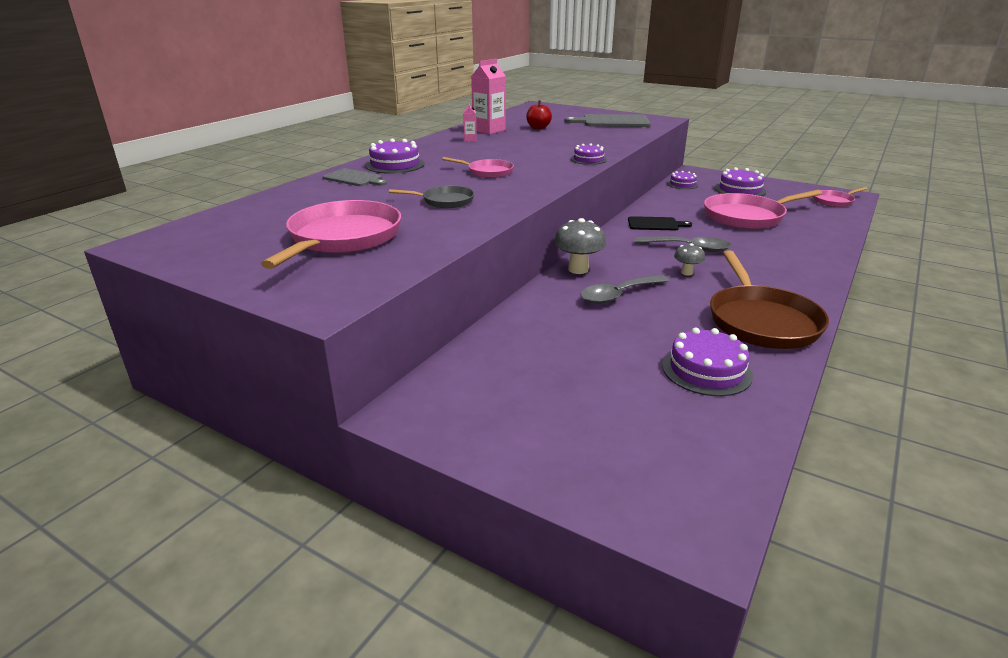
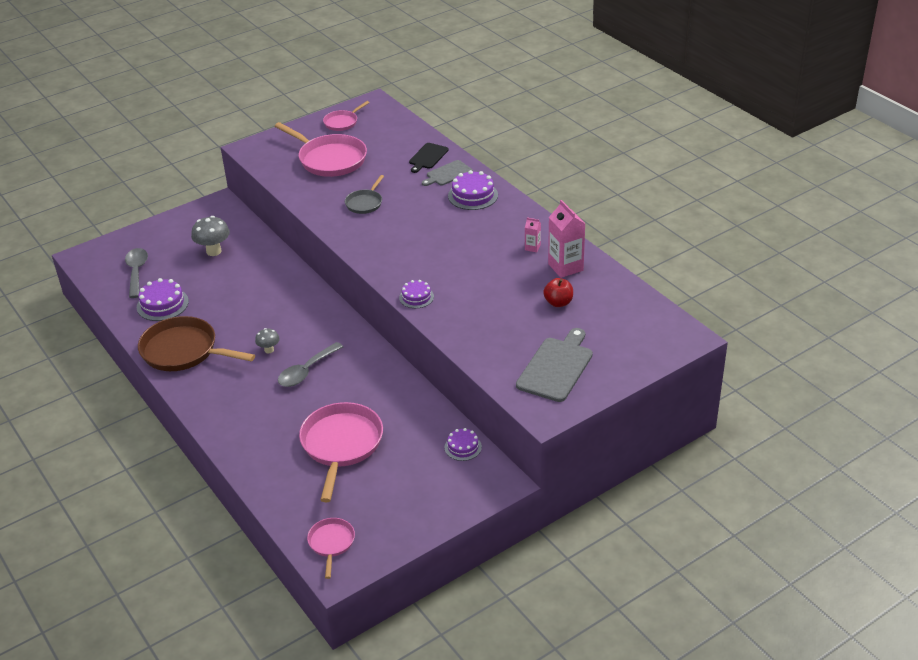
camera: 115 degrees right, 10 degrees up
pink pan [442,157,514,178] -> pink pan moved to [323,101,370,131]
grey mushroom [554,218,606,274] -> grey mushroom moved to [191,216,230,256]
grey spoon [580,275,669,304] -> grey spoon moved to [125,248,148,298]
black cutting board [628,216,692,230] -> black cutting board moved to [409,143,449,173]
purple cake [715,167,766,196] -> none

